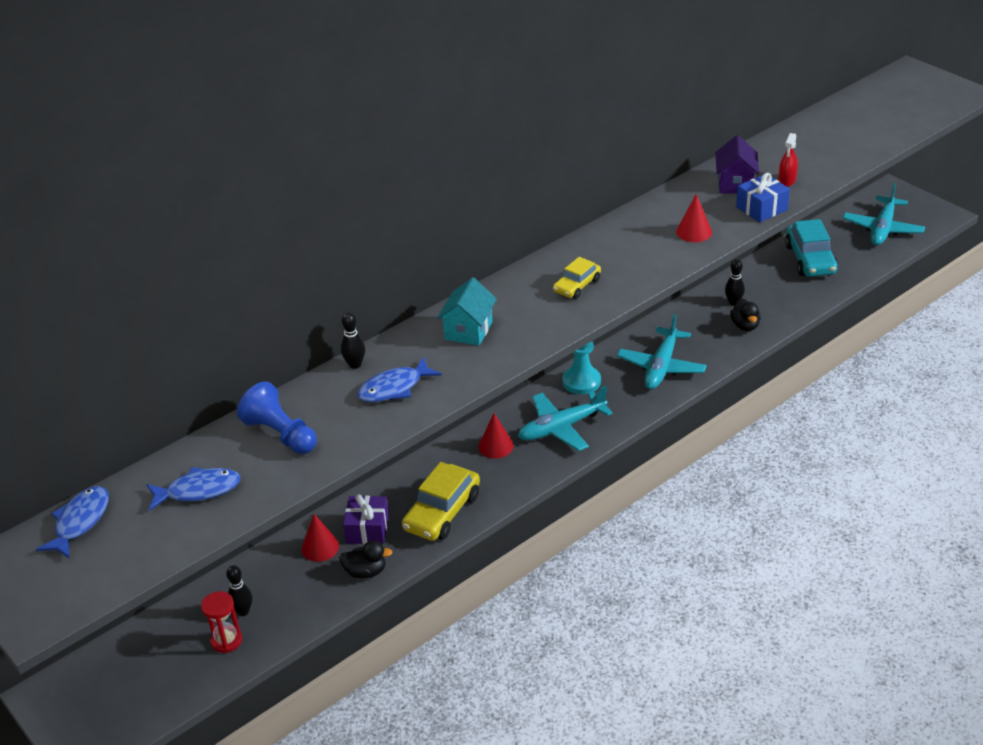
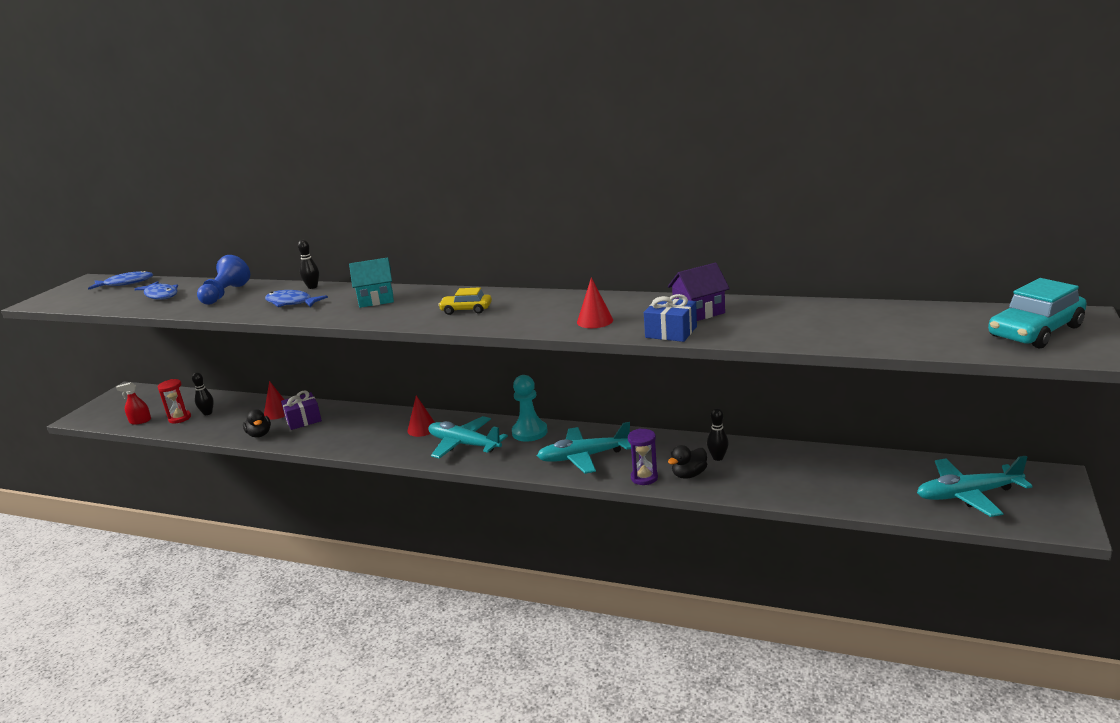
camera: 60 degrees right, 15 degrees down
yellow car [402,462,480,541] -> none
red spray bottle [778,133,798,187] -> red spray bottle moved to [116,382,151,425]
turquoise car [785,219,838,277] -> turquoise car moved to [988,278,1087,348]
none -> purple hourglass [628,428,658,485]

